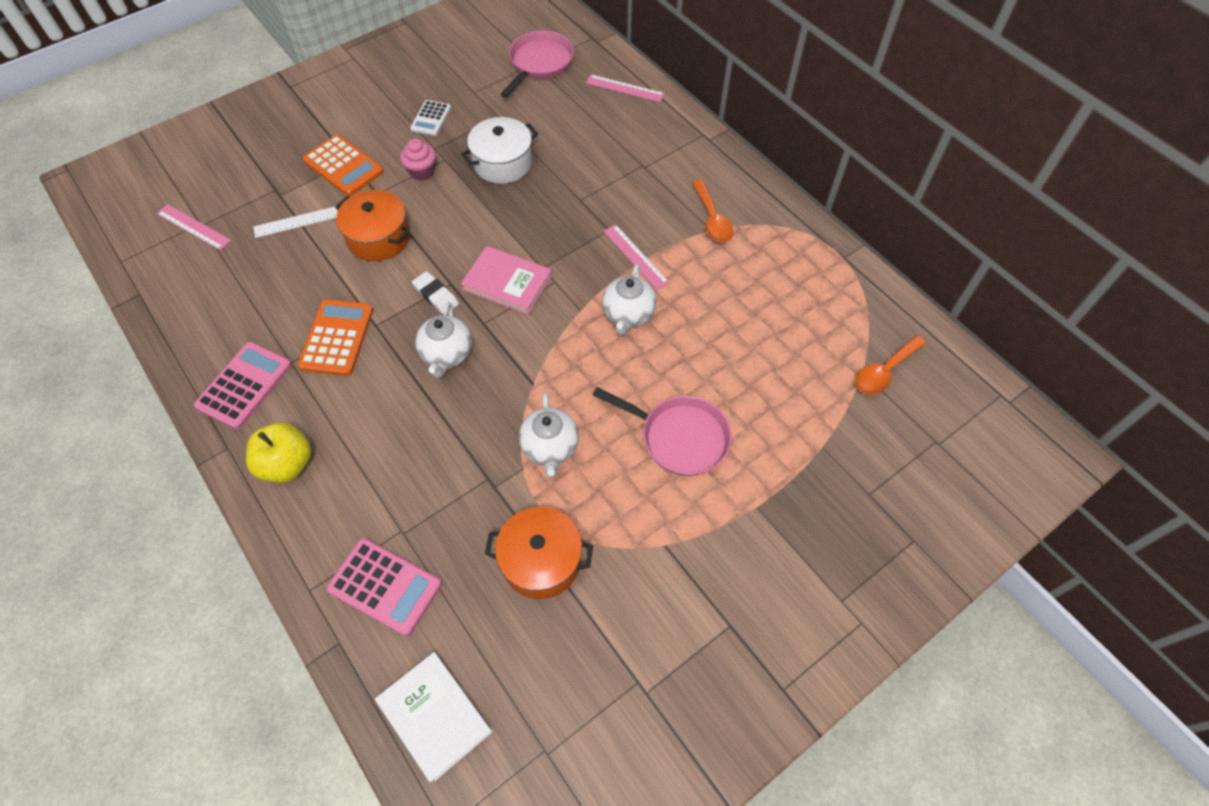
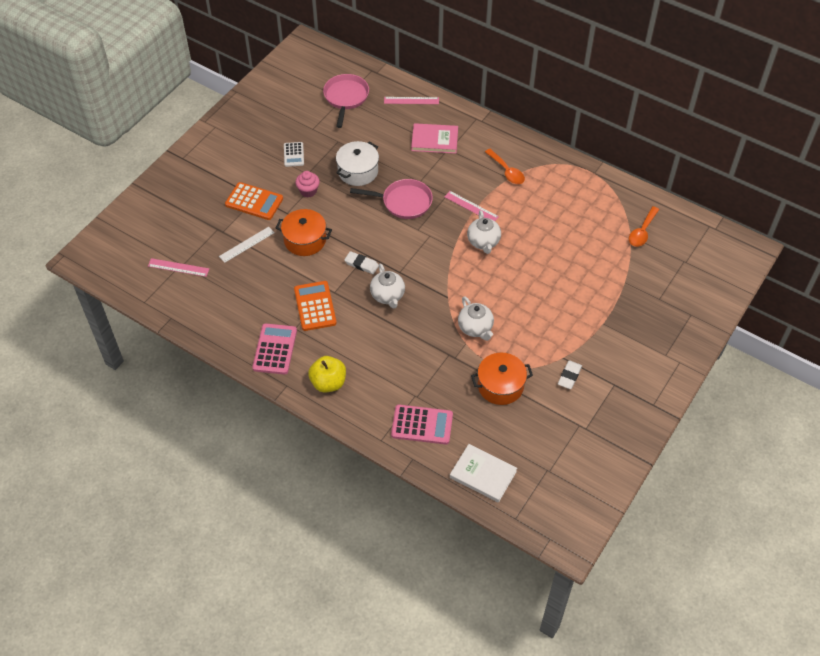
camera: 20 degrees left, 5 degrees down
pink book [461,246,552,315] -> pink book moved to [411,123,458,154]
pink pan [593,387,732,476] -> pink pan moved to [350,179,433,219]
none -> white eraser [558,361,582,389]

